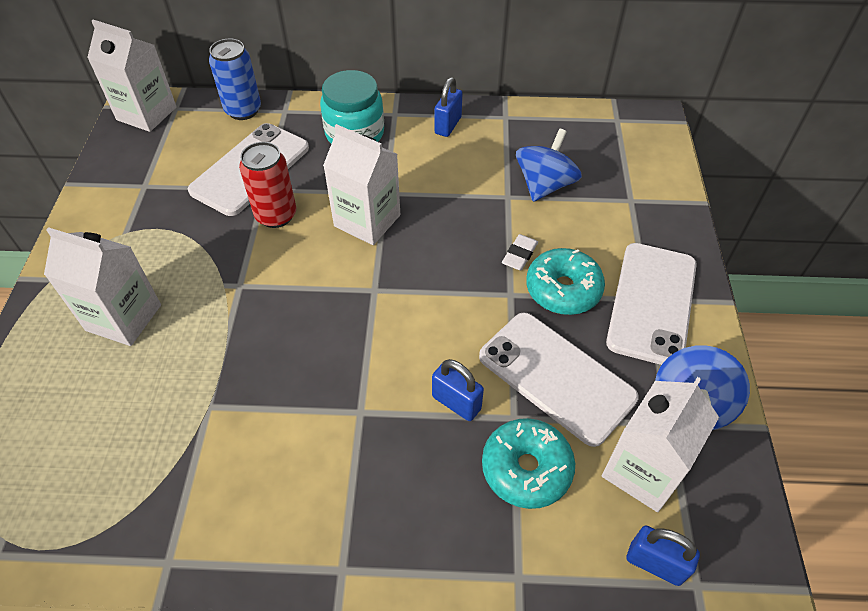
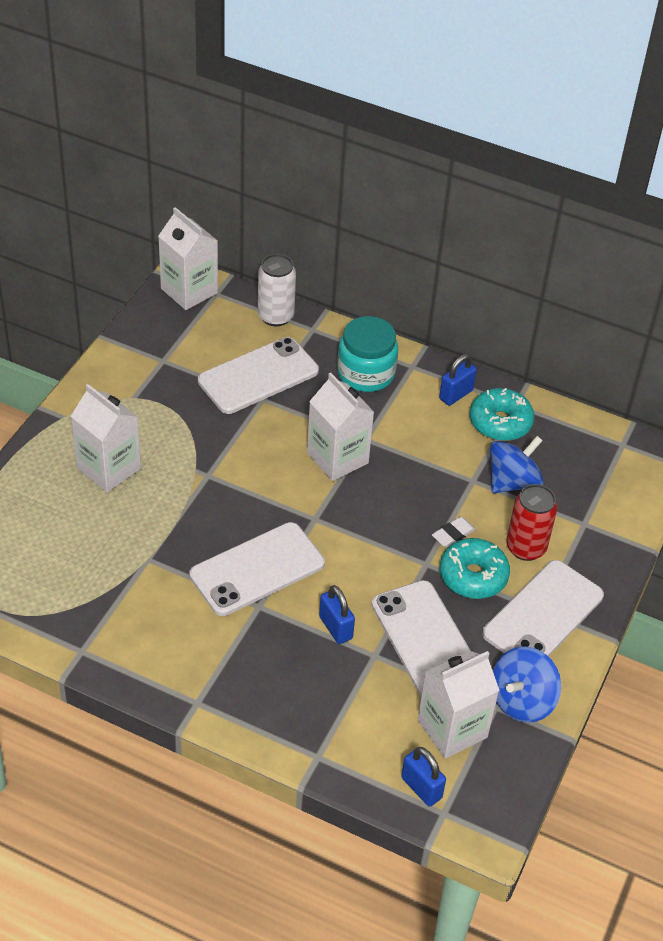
camera: 20 degrees right, 5 degrees down
blue can [209,39,261,120] -> white can [258,254,296,326]
red can [239,142,296,228] -> red can moved to [506,484,557,561]
turquoise donut [482,418,575,509] -> turquoise donut moved to [470,388,534,441]
none -> white phone [189,522,325,616]

